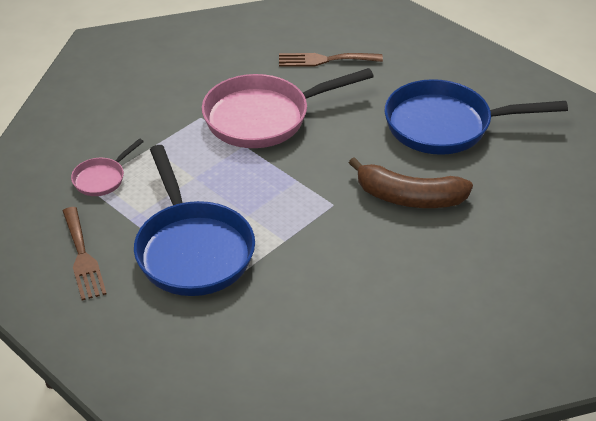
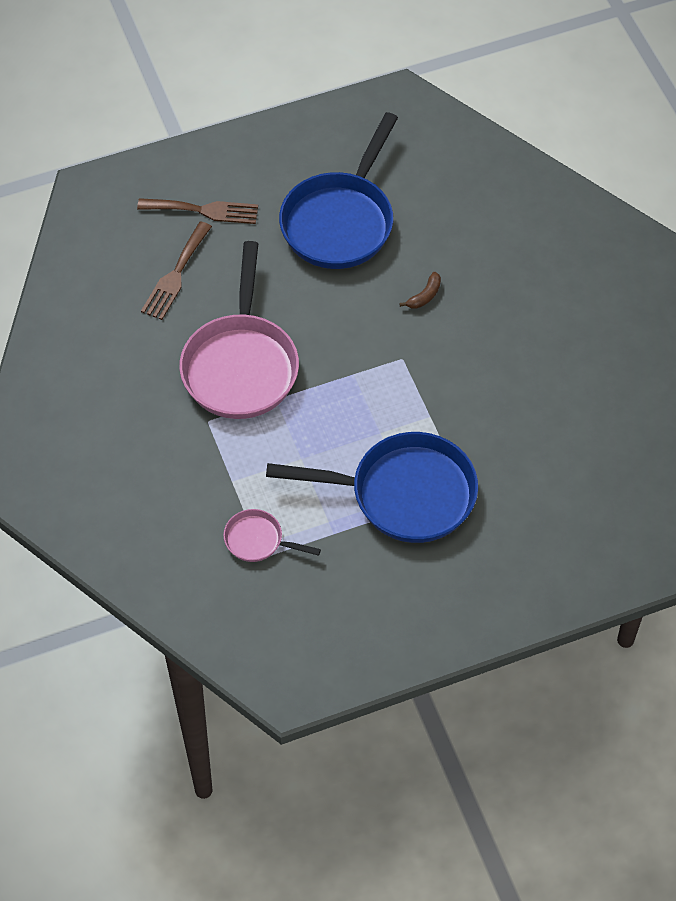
camera: 65 degrees left, 15 degrees up
brown fork [63,207,107,300] -> brown fork moved to [137,198,258,224]
pink pan [71,138,144,196] -> pink pan turned 135 degrees clockwise [223,509,321,562]
brown banana [349,157,473,208] -> brown banana [399,272,441,309], size x0.43

